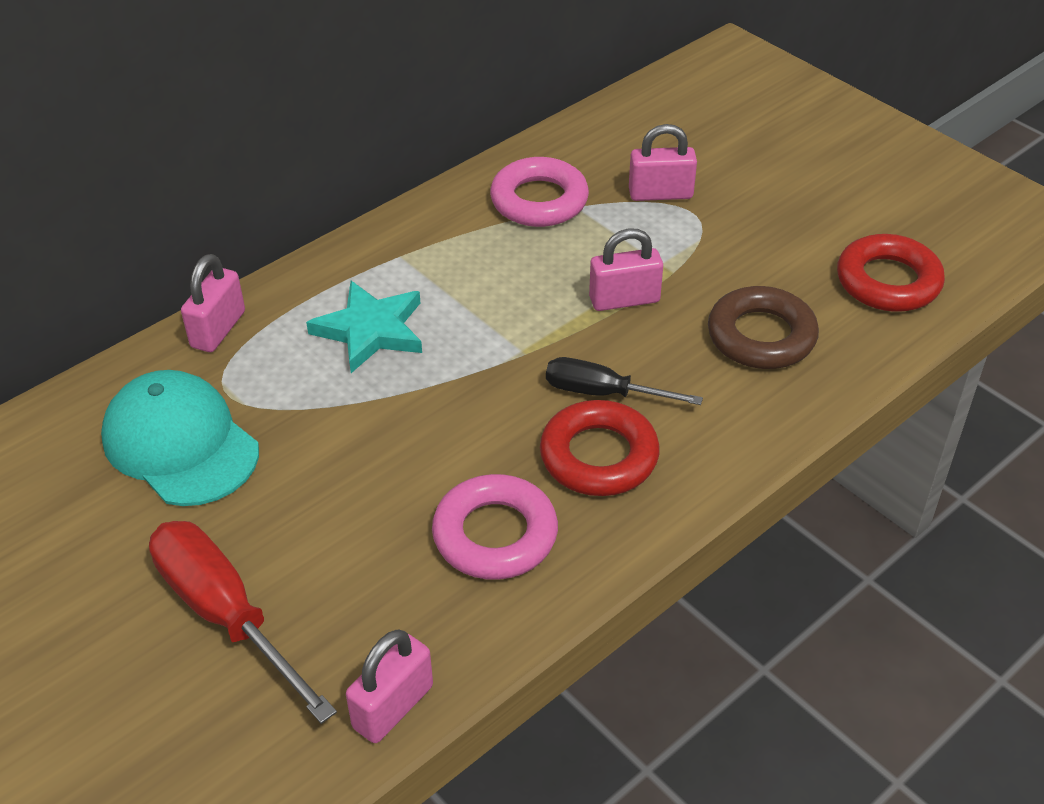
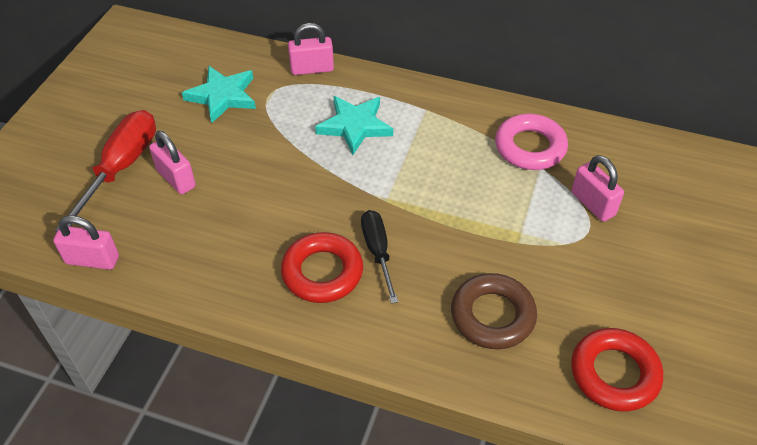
camera: 60 degrees right, 5 degrees up
turquoise cap [101,370,259,506] -> turquoise star [182,66,256,123]
pink ring [432,474,558,580] -> none
pink padlock [589,229,663,311] -> pink padlock moved to [149,131,196,194]

